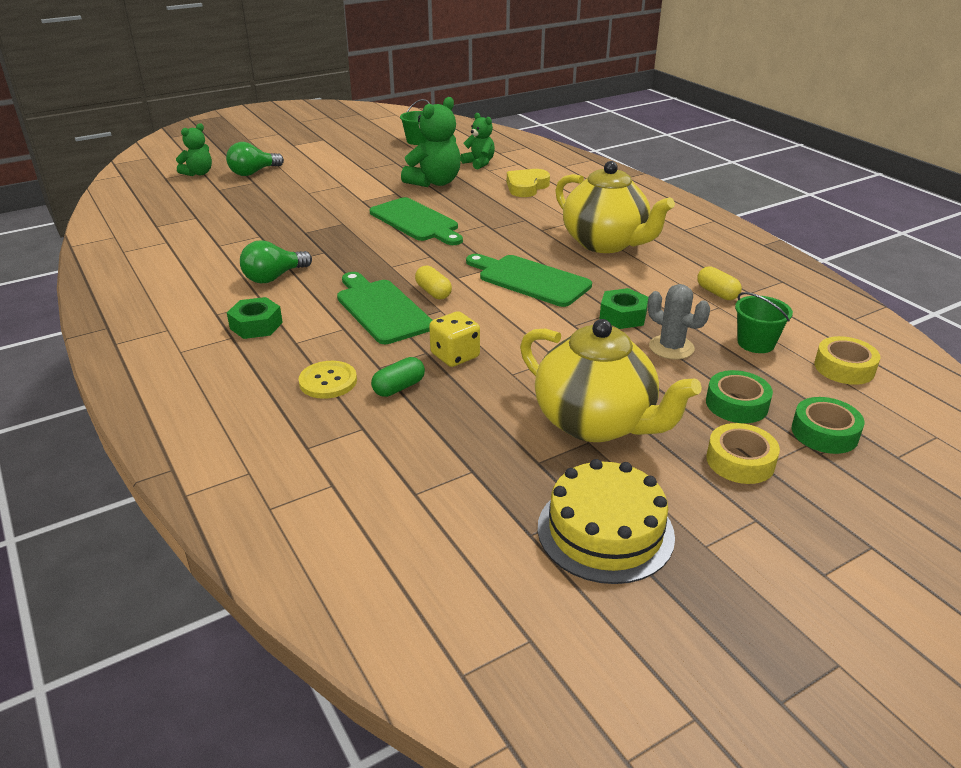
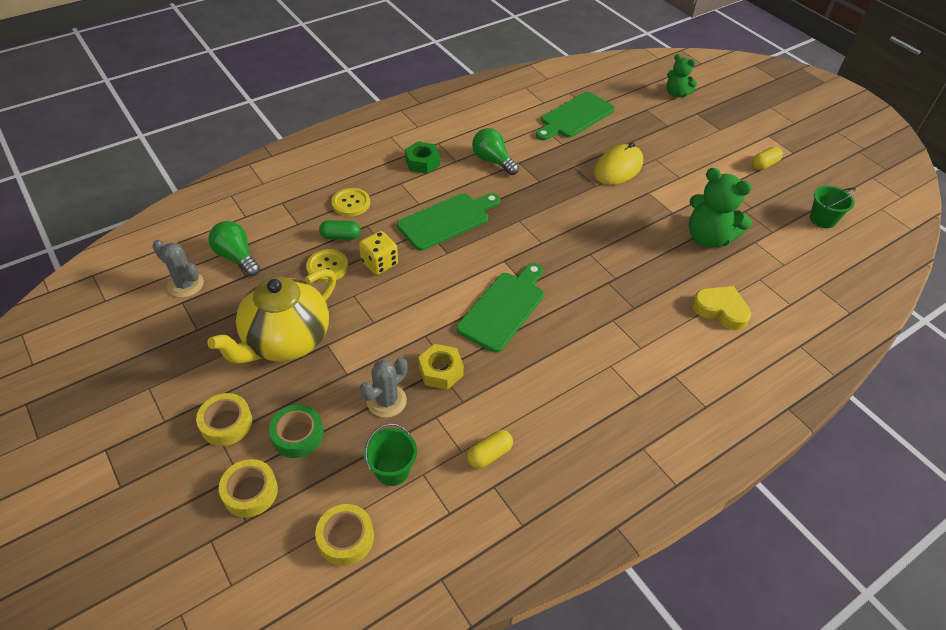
camera: 85 degrees right, 15 degrees up
green light bulb [226,142,284,176] -> green light bulb moved to [209,221,260,276]
green cutting board [370,197,463,245] -> green cutting board moved to [536,92,615,141]
green capsule [371,357,425,397] -> green capsule turned 45 degrees counterclockwise [319,220,361,240]
yellow capsule [415,266,452,299] -> yellow capsule moved to [752,146,783,170]
green teddy bear [460,113,495,170] -> none
yellow cake [538,459,675,584] -> none
yellow teapot [555,161,675,253] -> none
green nut [599,288,648,329] -> yellow nut [418,344,464,390]
green tape [792,397,864,454] -> yellow tape [219,459,278,517]
none -> grey cactus [152,240,204,298]
none -> yellow button [306,249,348,282]
none -> yellow mouse [594,142,643,185]

